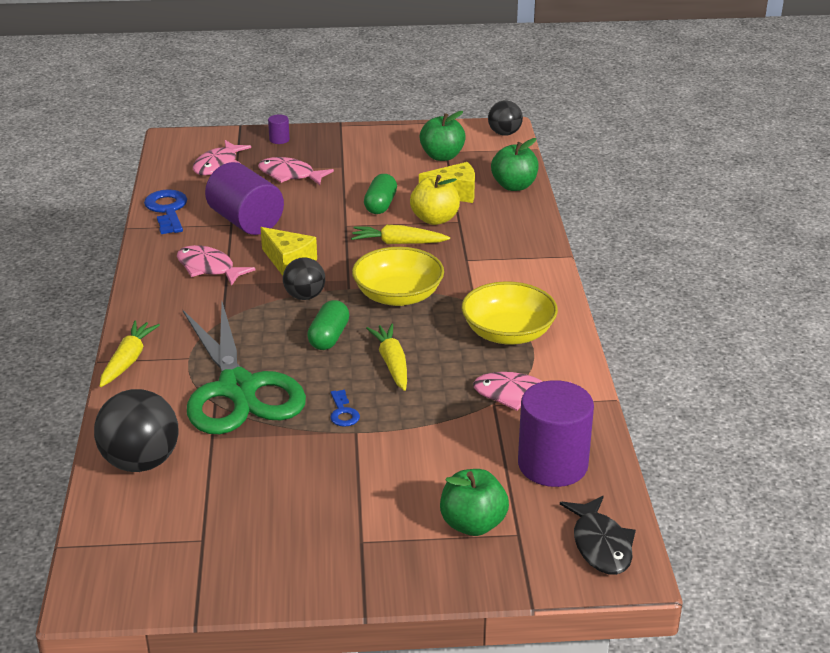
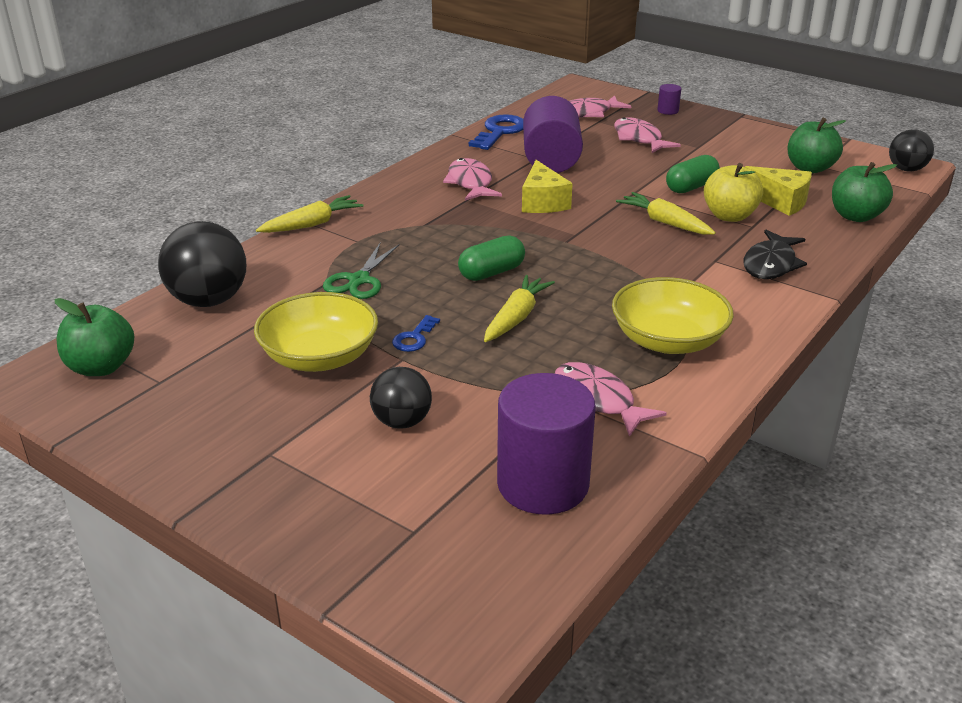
camera: 40 degrees right, 0 degrees up
green scissors [182,302,306,434] -> green scissors [323,242,399,299], size x0.47
black ball [283,257,325,300] -> black ball moved to [370,367,432,429]
yellow bowl [352,247,444,306] -> yellow bowl moved to [254,292,378,372]
green apple [440,469,509,536] -> green apple moved to [55,298,134,376]
black fish [560,496,636,575] -> black fish moved to [743,230,807,279]

